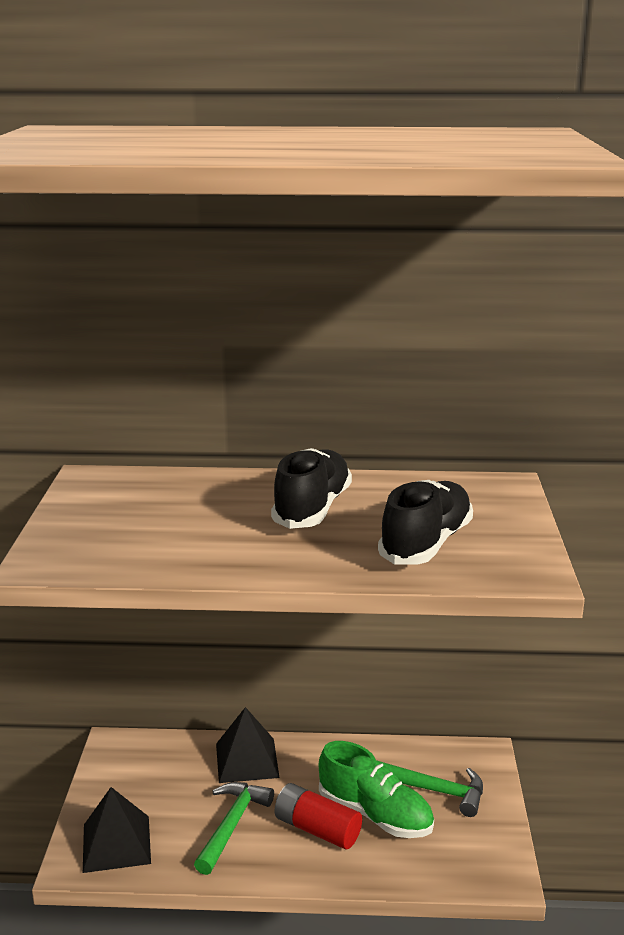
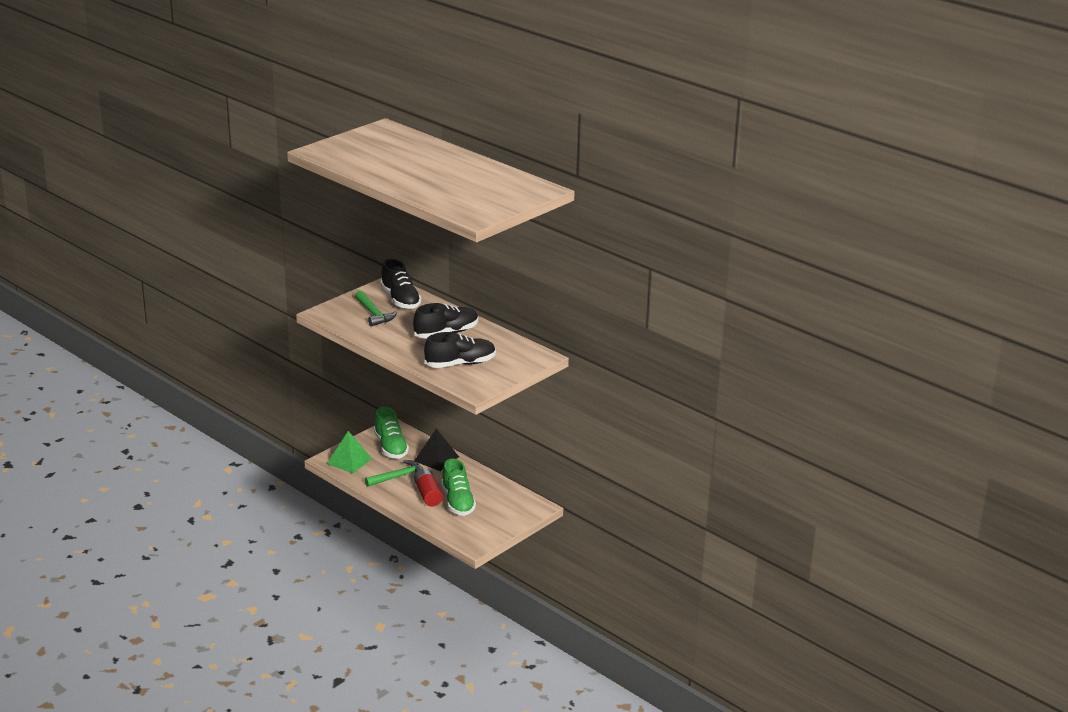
camera: 40 degrees right, 5 degrees up
black pyramid [83,787,151,873] -> green pyramid [327,431,372,473]
green hammer [379,761,483,817] -> green hammer moved to [355,291,397,326]
none -> green shoe [374,406,409,459]
none -> black shoe [380,259,422,309]

